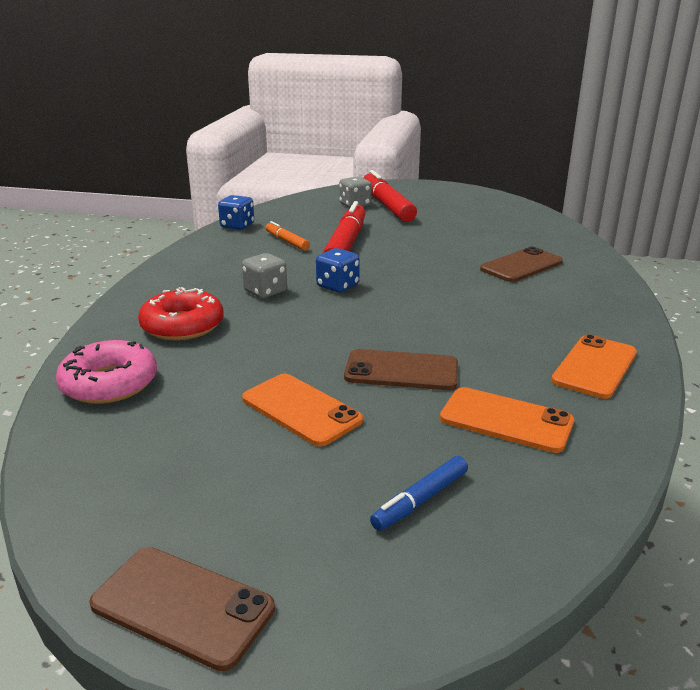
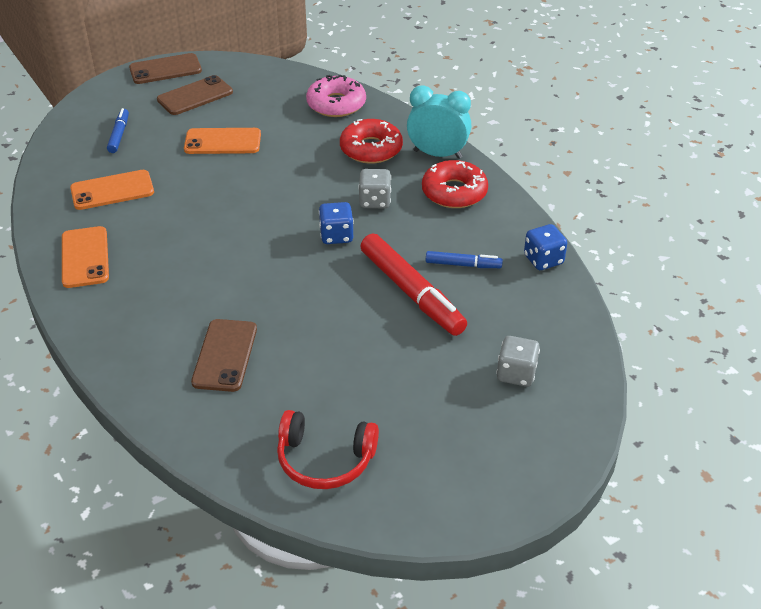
camera: 135 degrees right, 15 degrees up
orange marker [266,221,310,251] -> blue marker [426,251,503,268]
brown phone [344,349,458,390] -> brown phone moved to [157,75,233,115]
red marker [364,170,417,222] -> none
none -> red headphones [277,410,379,489]
none -> turquoise clock [407,85,471,159]
none -> red donut [422,160,488,208]

